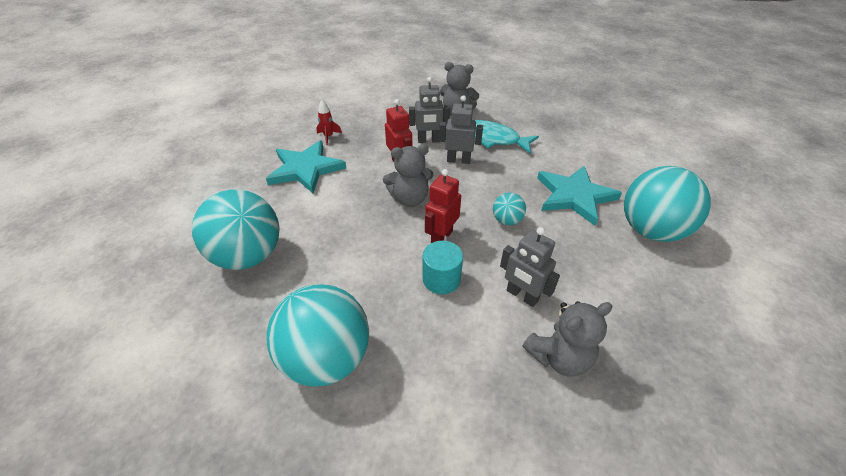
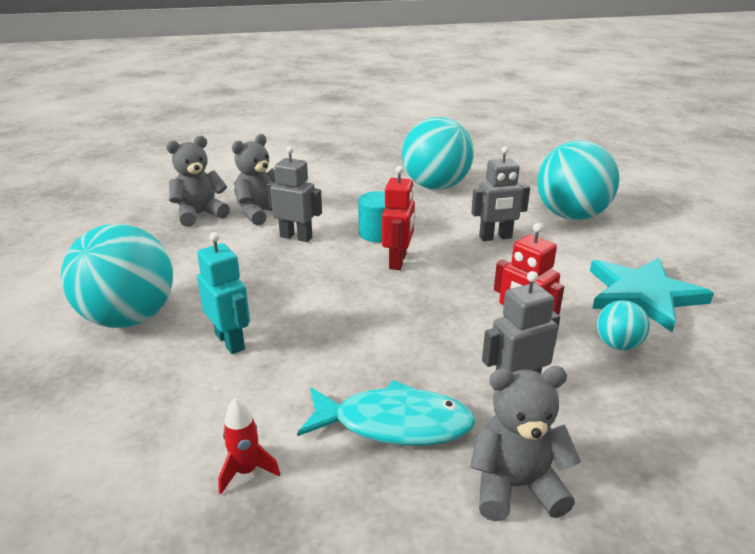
camera: 160 degrees right, 15 degrees down
red rocket [316,100,342,145] -> red rocket moved to [218,398,280,494]
grey teddy bear [383,144,434,207] -> grey teddy bear moved to [166,136,230,227]
grey robot [439,96,483,164] -> grey robot moved to [471,146,530,241]
turquoise ball [493,193,526,225] -> turquoise ball moved to [597,300,650,350]
turquoise star [537,166,622,226] -> turquoise robot [197,232,250,354]

